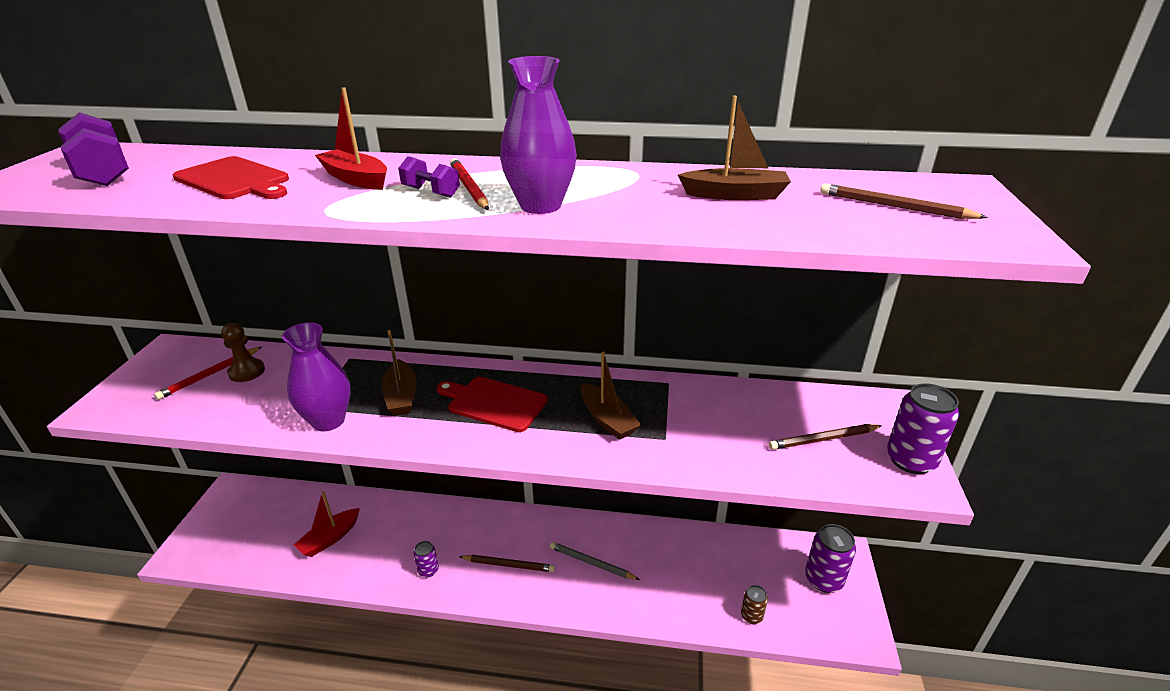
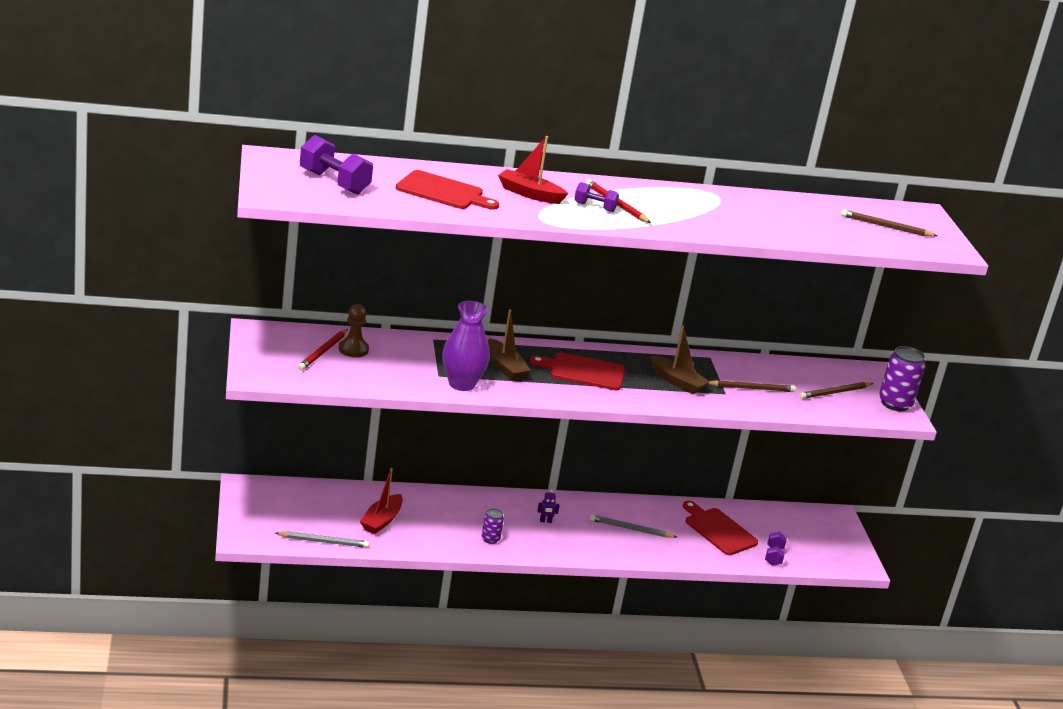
camera: 20 degrees left, 5 degrees down
brown pencil [459,555,555,572] -> brown pencil moved to [708,380,796,392]
purple vase [500,56,577,214] -> none
brown boat [678,96,791,200] -> none
brown can [741,585,768,624] -> purple dumbbell [765,532,787,566]
purple can [805,524,856,593] -> none
none -> grey pencil [275,531,369,548]
none -> purple robot [537,489,559,523]
none -> red cutting board [683,501,758,555]

